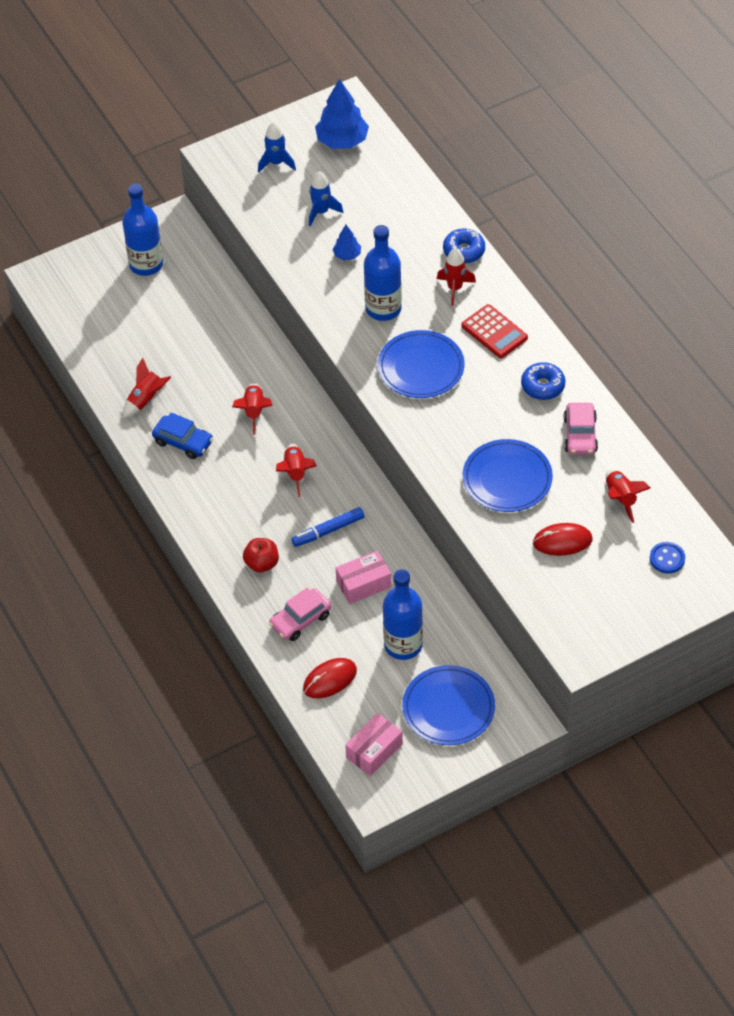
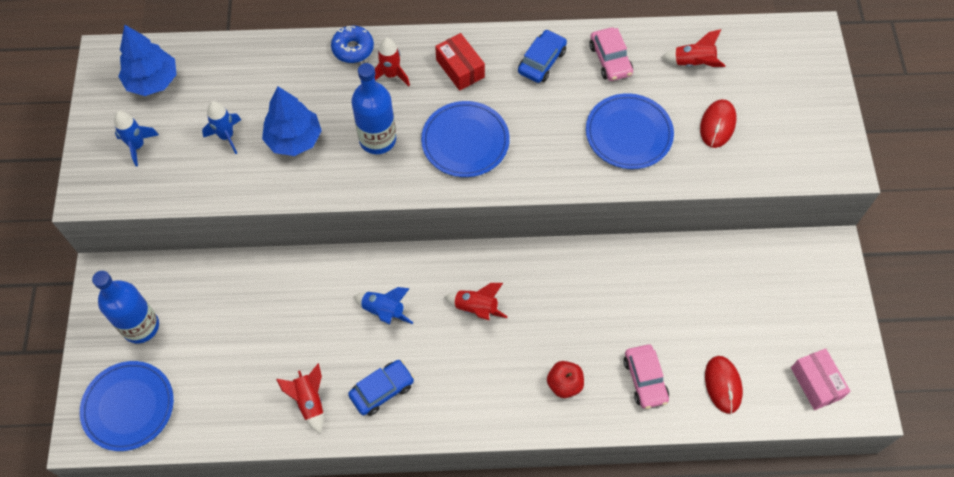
camera: 65 degrees left, 10 degrees up
red rocket [232,383,272,435] -> blue rocket [353,287,413,324]
blue marker [291,507,365,547] -> none
blue tree [333,225,361,260] -> blue tree [262,87,322,156], size x1.94
pink box [336,551,392,604] -> none
blue bottle [383,569,423,660] -> none
blue plate [403,665,495,745] -> blue plate moved to [80,361,174,451]
red calculator [461,304,528,358] -> red box [435,33,485,91]
blue donut [521,362,565,400] -> blue car [518,29,567,83]
pink car [564,403,598,455] -> pink car turned 45 degrees clockwise [589,28,633,81]
blue button [650,542,685,574] -> none

